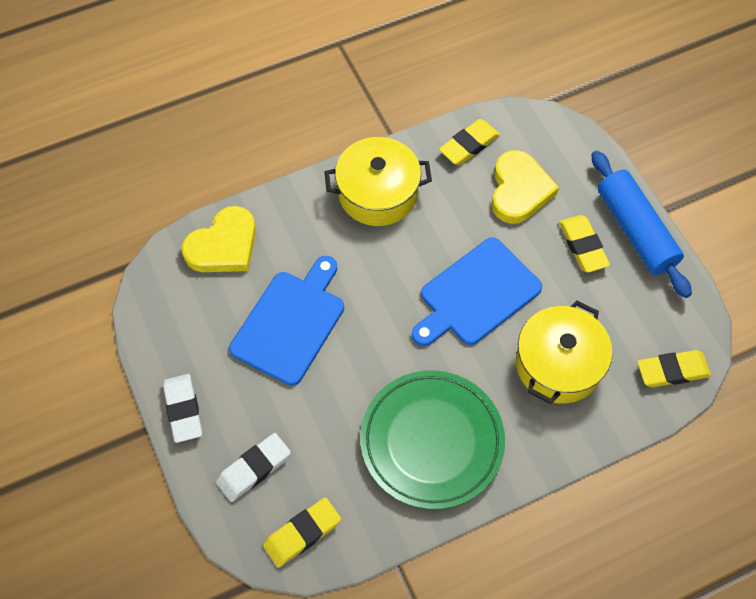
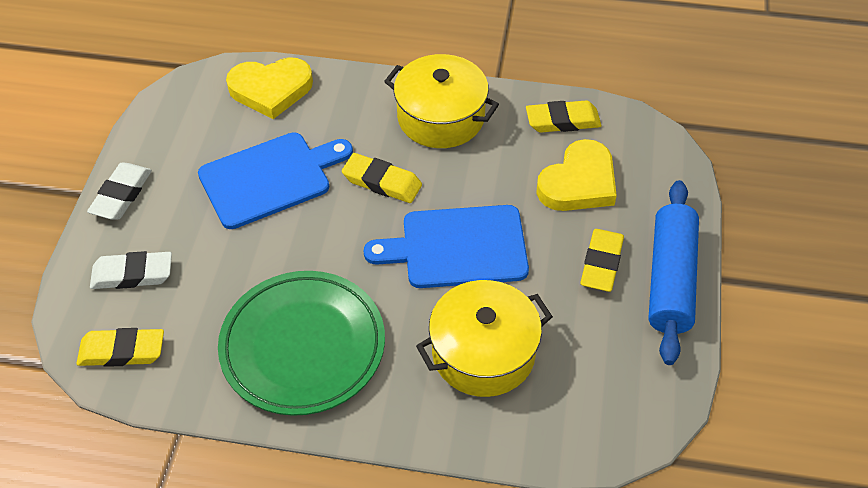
camera: 35 degrees right, 10 degrees down
yellow eraser [637,350,711,387] -> yellow eraser moved to [342,153,422,203]

